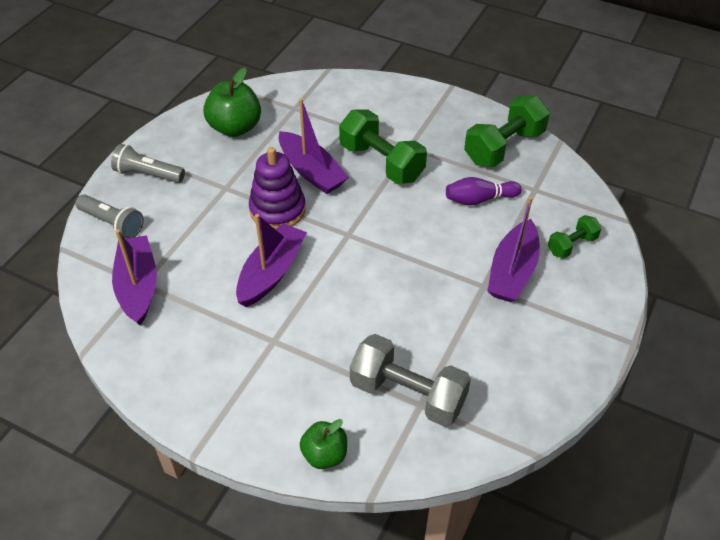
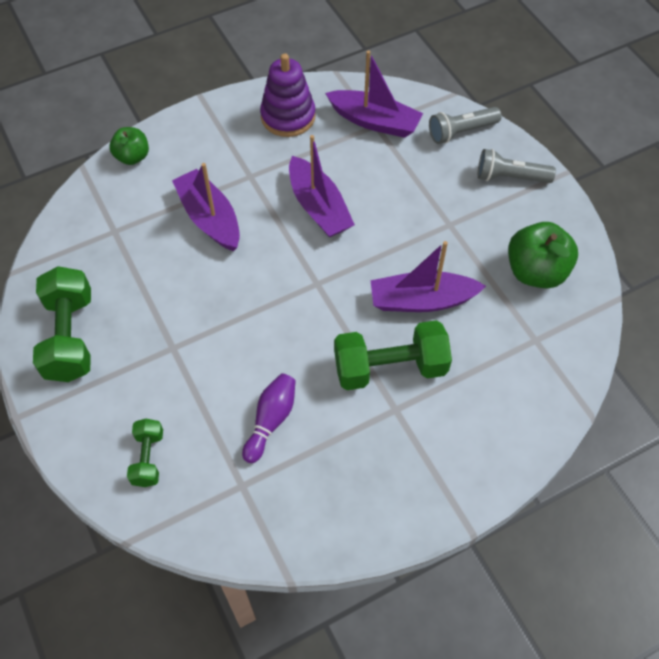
camera: 125 degrees right, 10 degrees up
grey flashlight [111,144,185,183] -> grey flashlight turned 135 degrees counterclockwise [478,149,556,183]
purple stacking toy [249,147,306,230] -> purple stacking toy moved to [260,53,316,137]
grey dumbbell [350,334,471,427] -> none
green dumbbell [464,95,550,167] -> green dumbbell moved to [33,266,91,382]
purple boat [487,197,540,302] -> purple boat moved to [172,163,240,251]

